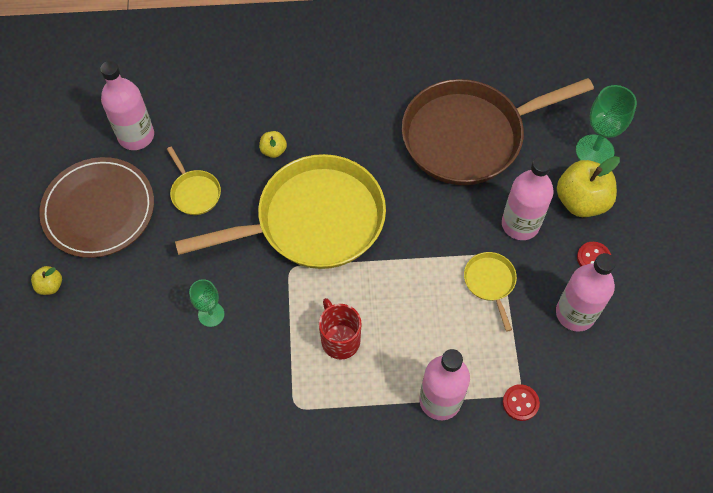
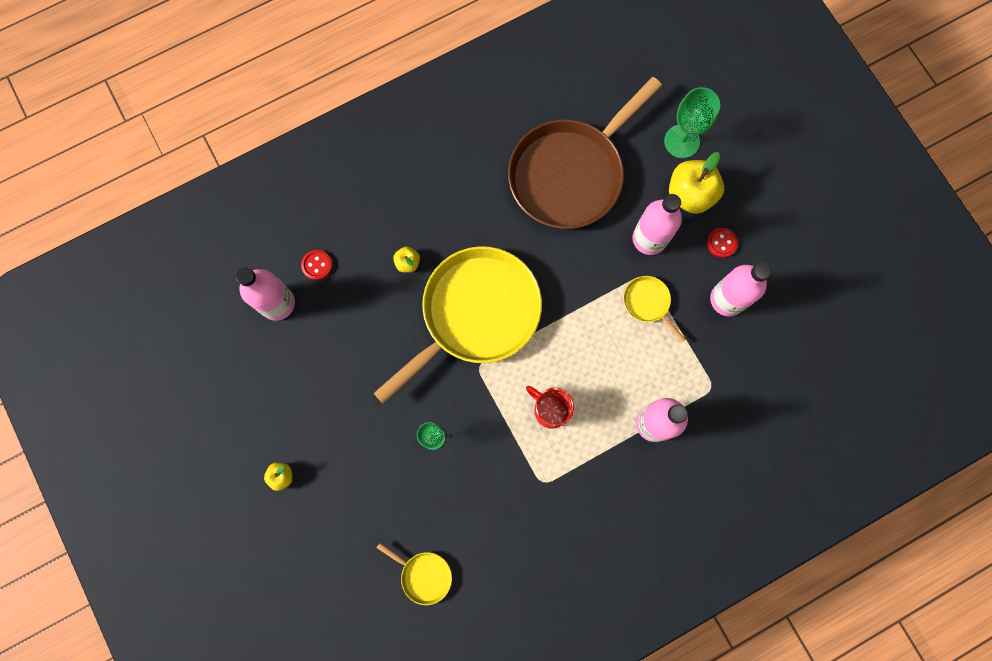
camera: 25 degrees left, 15 degrees up
brown plate [39,157,154,258] -> none
yellow pan [167,147,221,215] -> yellow pan moved to [376,543,452,605]
red button [503,384,540,421] -> red button moved to [301,250,332,280]

